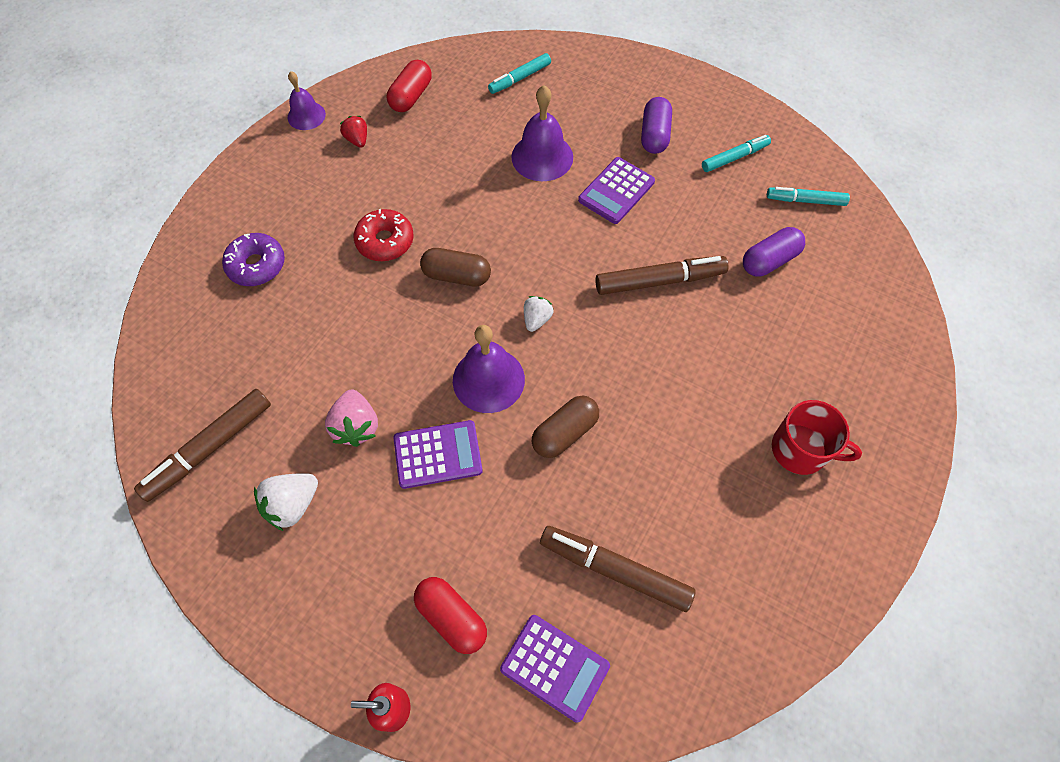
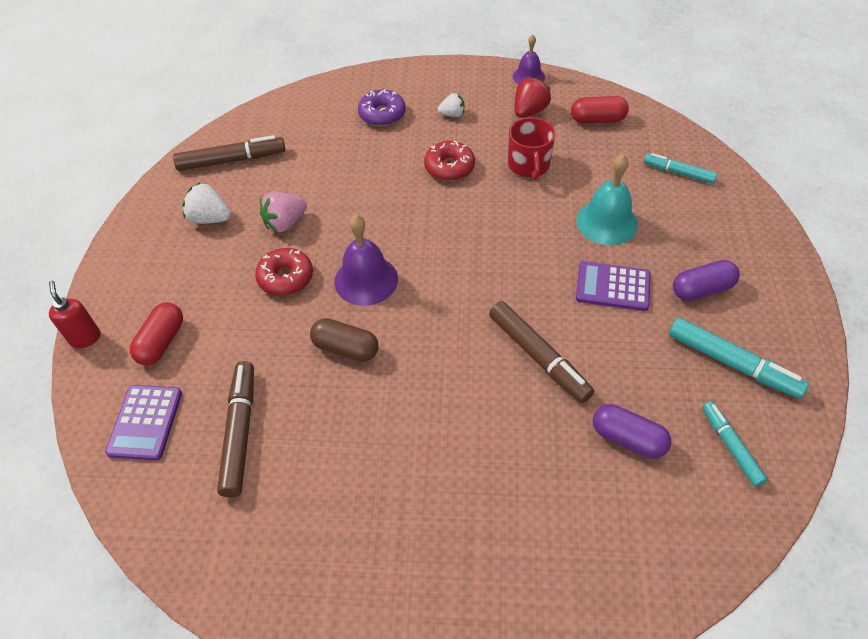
camera: 65 degrees right, 10 degrees down
brown marker [134,389,271,502] -> brown marker turned 150 degrees clockwise [173,135,285,171]
red strawberry [340,116,367,148] -> red strawberry [515,77,551,118], size x1.54
purple calculator [393,420,483,489] -> red donut [255,248,313,296]
brown capsule [420,248,491,286] -> none
purple bell [511,85,573,181] -> turquoise bell [577,154,638,245]
white strawberry [524,296,553,332] -> white strawberry moved to [437,93,465,117]
turquoise marker [702,135,771,172] -> turquoise marker [669,317,809,398], size x1.57
red mug [772,400,862,475] -> red mug moved to [508,117,556,180]

